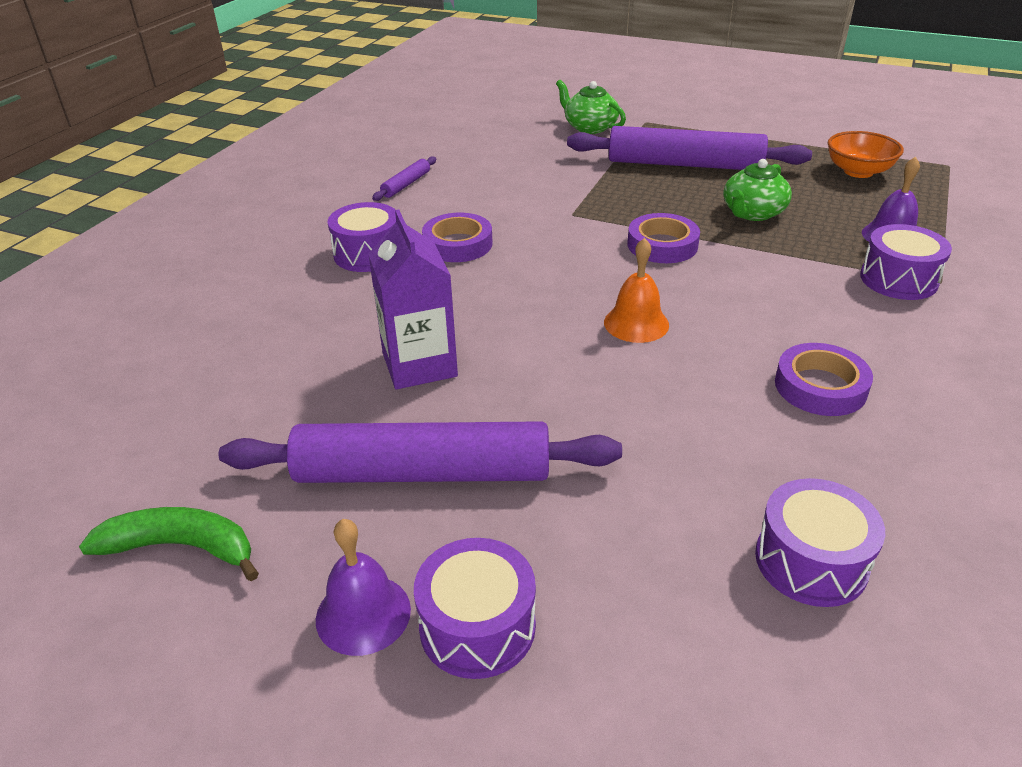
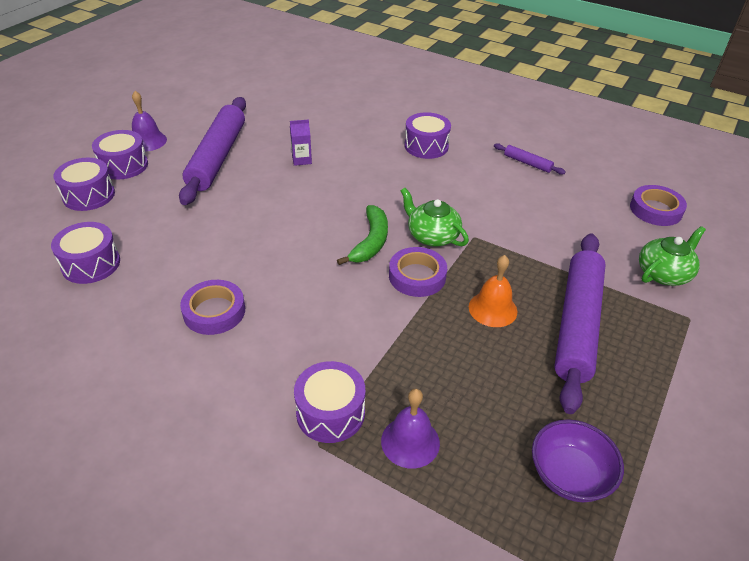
camera: 95 degrees right, 5 degrees up
green banana [79,507,259,581] -> green banana moved to [337,205,388,265]
purple carton [368,210,458,389] -> purple carton [290,120,312,166], size x0.52
purple tape [422,213,493,262] -> purple tape moved to [630,185,687,226]
orange bell [604,238,669,343] -> orange bell moved to [469,255,517,327]
green teapot [723,159,792,221] -> green teapot moved to [401,188,469,246]
orange bowl [828,131,904,178] -> purple bowl [532,419,624,502]
none -> purple drum [54,158,115,211]

